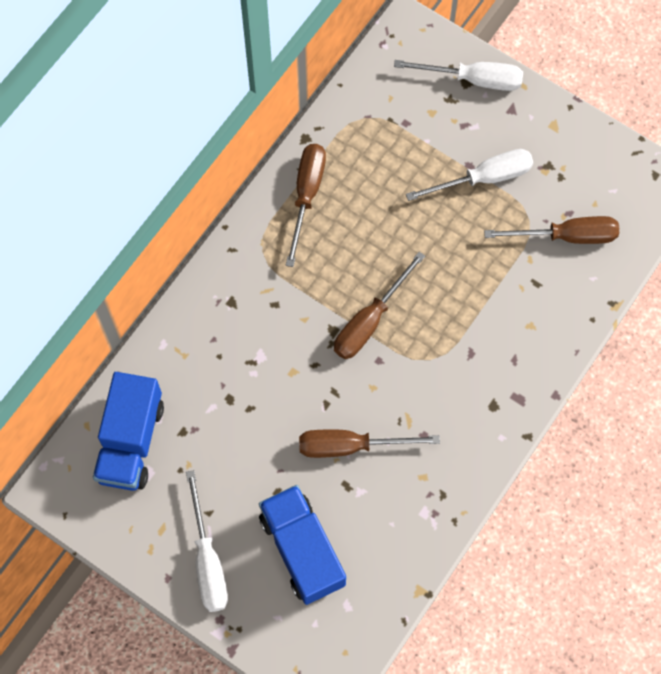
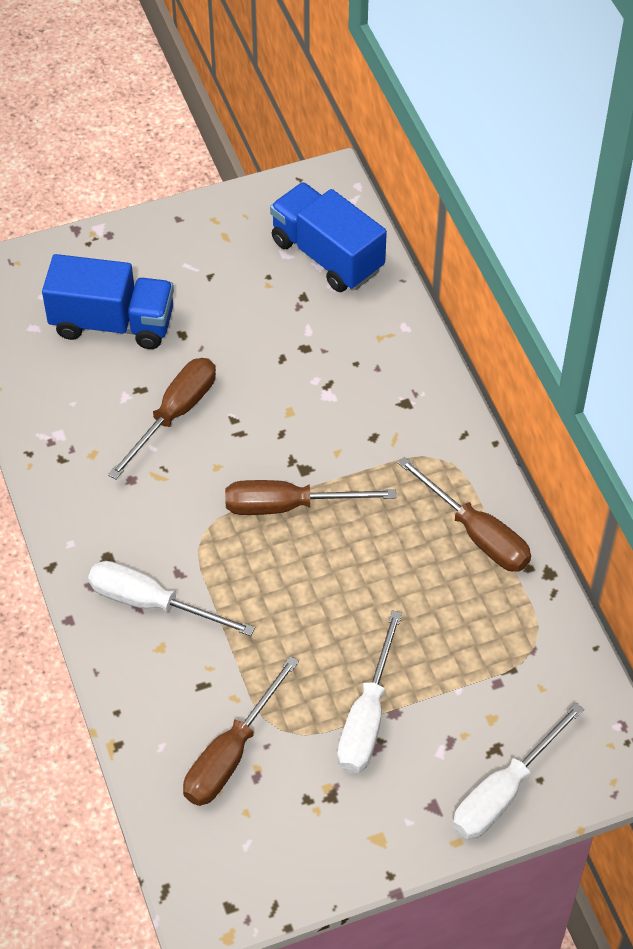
camera: 125 degrees right, 15 degrees down
white screwdriver [186,470,228,612] -> white screwdriver moved to [88,561,255,636]
brown screwdriver [334,252,425,359] -> brown screwdriver turned 75 degrees counterclockwise [225,480,396,515]

